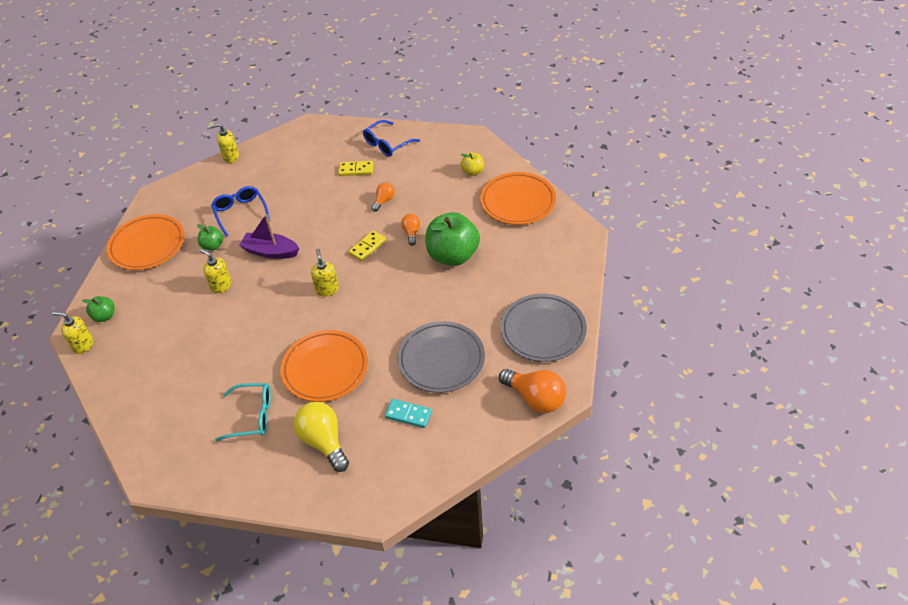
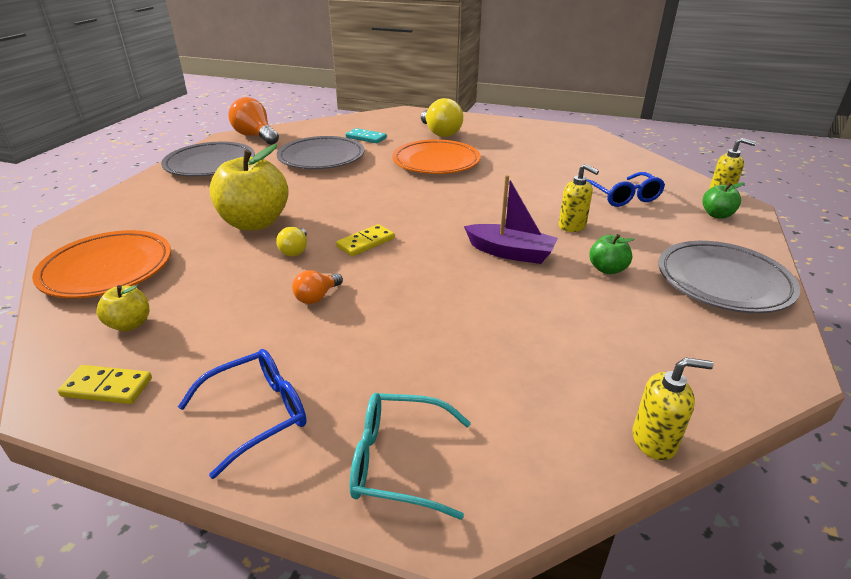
camera: 175 degrees left, 15 degrees down
orange plate [107,214,184,270] -> grey plate [658,241,800,313]
blue glasses [211,186,270,237] -> blue glasses moved to [586,172,665,207]
turquoise glasses [215,383,271,441] -> turquoise glasses moved to [350,393,471,520]
yellow soap dispenser [311,249,339,296] -> none
yellow domino [339,161,373,176] -> yellow domino moved to [58,365,152,404]
orange light bulb [401,214,420,246] -> yellow light bulb [276,227,307,257]
green apple [426,212,480,266] -> yellow apple [209,144,289,231]

